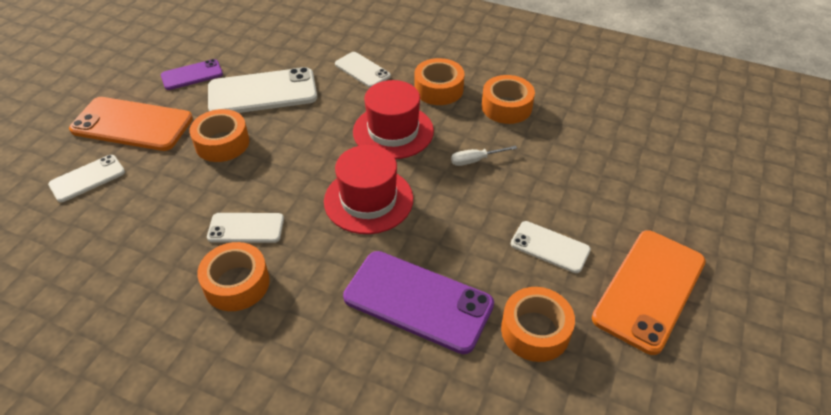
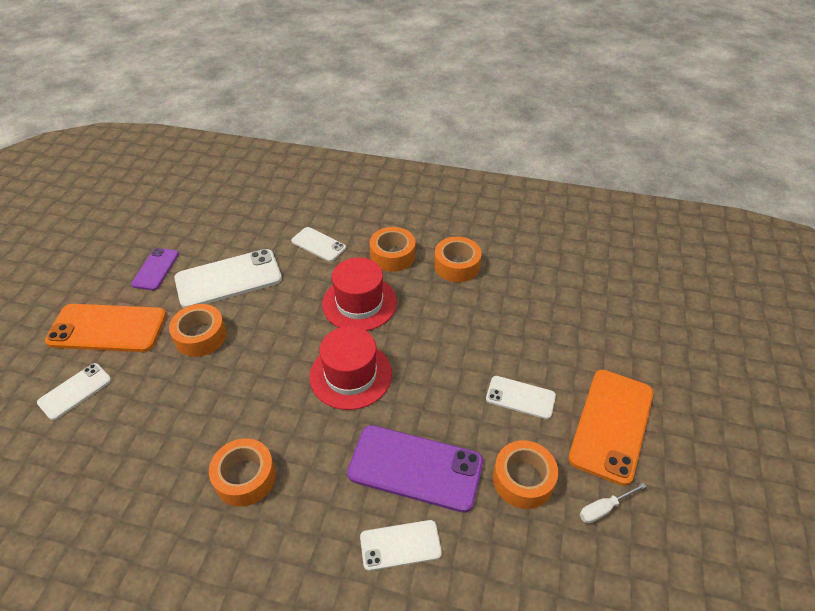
camera: 10 degrees left, 0 degrees up
purple phone [161,59,223,90] -> purple phone turned 45 degrees counterclockwise [131,248,179,290]
white phone [207,213,284,243] -> white phone moved to [360,520,442,571]
white screwdriver [451,146,517,166] -> white screwdriver moved to [580,483,647,523]

